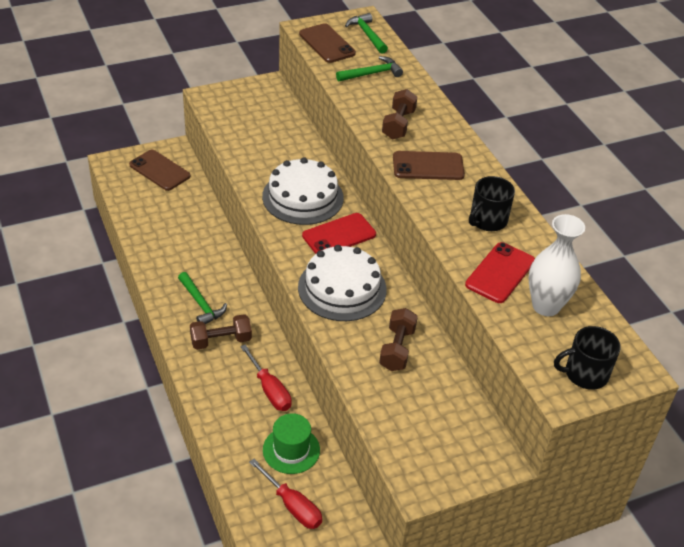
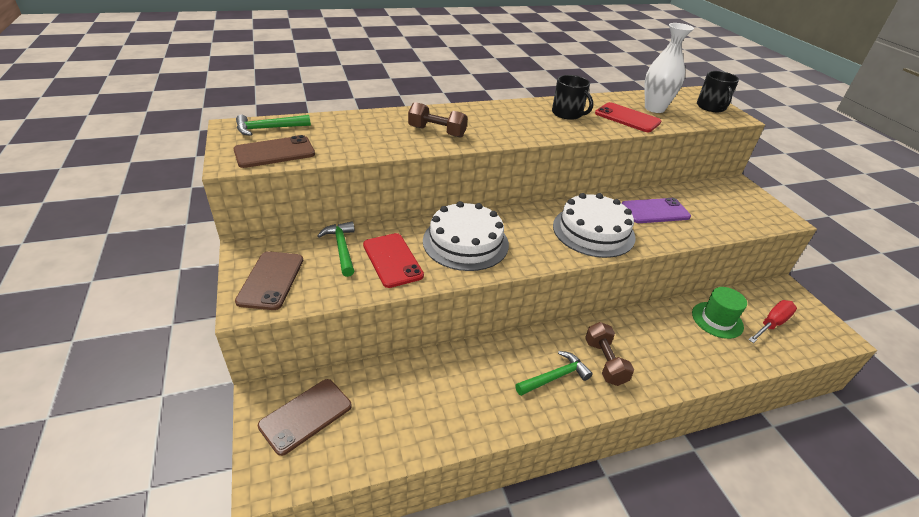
camera: 85 degrees left, 5 degrees down
red screwdriver [240,344,292,411] -> none
red phone [302,213,376,254] -> red phone moved to [363,233,424,288]
green hammer [336,56,403,82] -> green hammer moved to [317,221,355,277]
brown dumbbell [379,308,418,371] -> purple phone [622,198,691,223]
brown phone [393,151,465,180] -> brown phone moved to [235,251,303,310]

